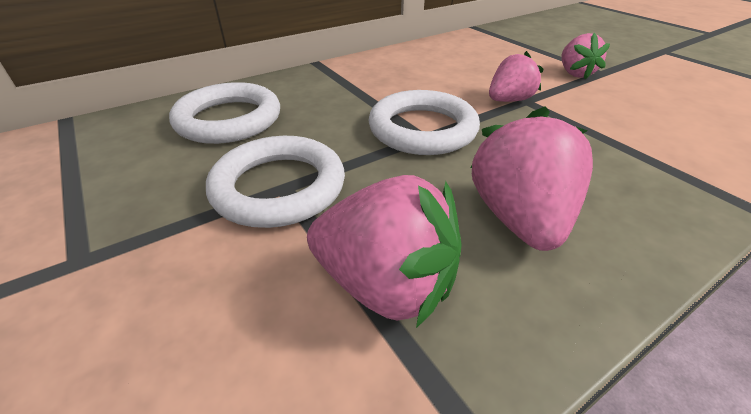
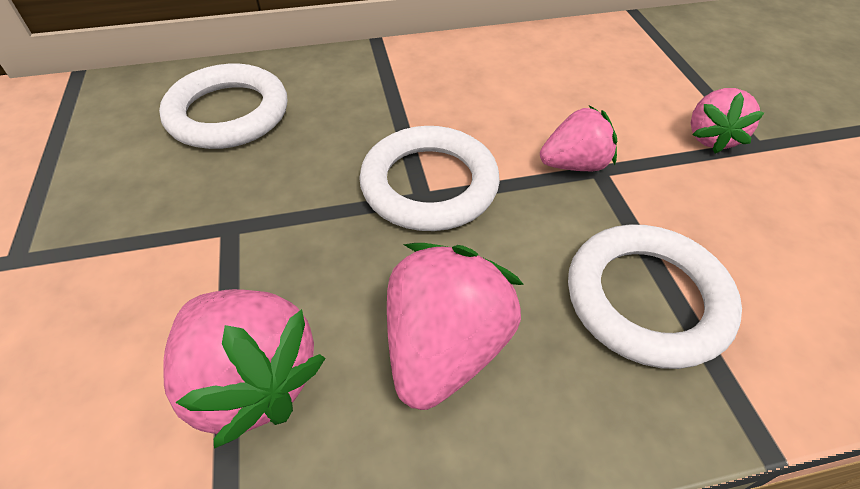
camera: 20 degrees right, 10 degrees up
white ring [206,136,345,228] -> white ring moved to [568,224,742,369]

